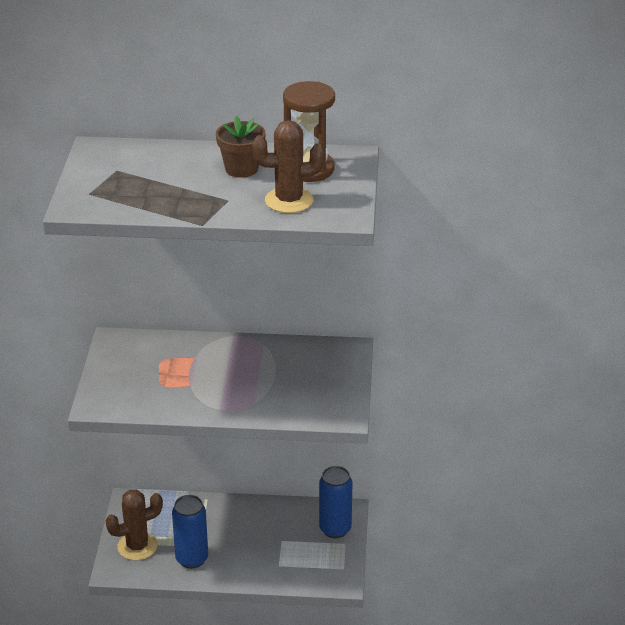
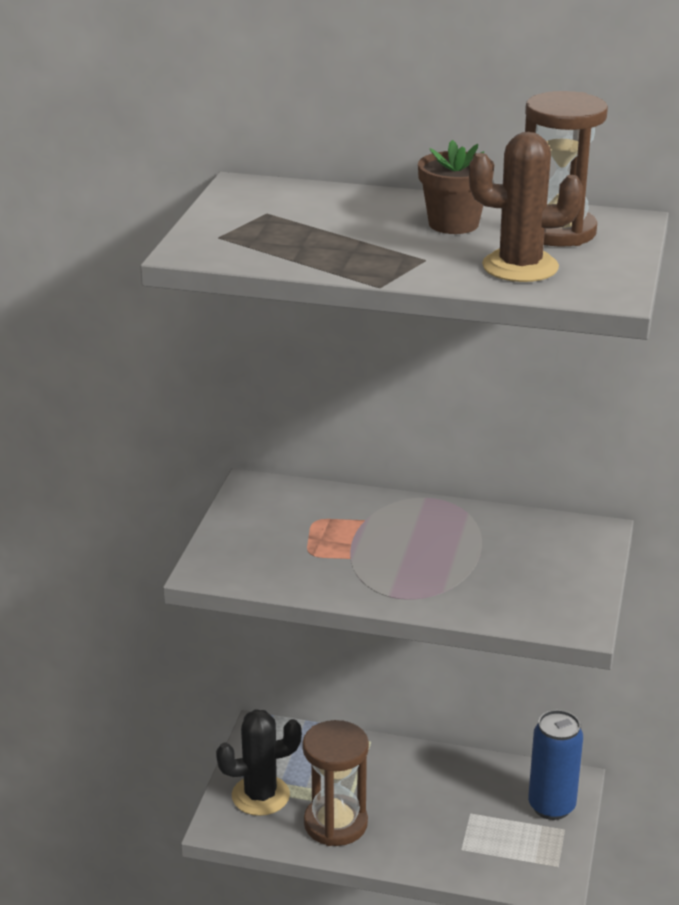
camera: 10 degrees right, 5 degrees down
brown cactus [106,489,163,560] -> black cactus [216,709,302,816]
blue can [172,495,208,569] -> brown hourglass [302,720,369,846]

